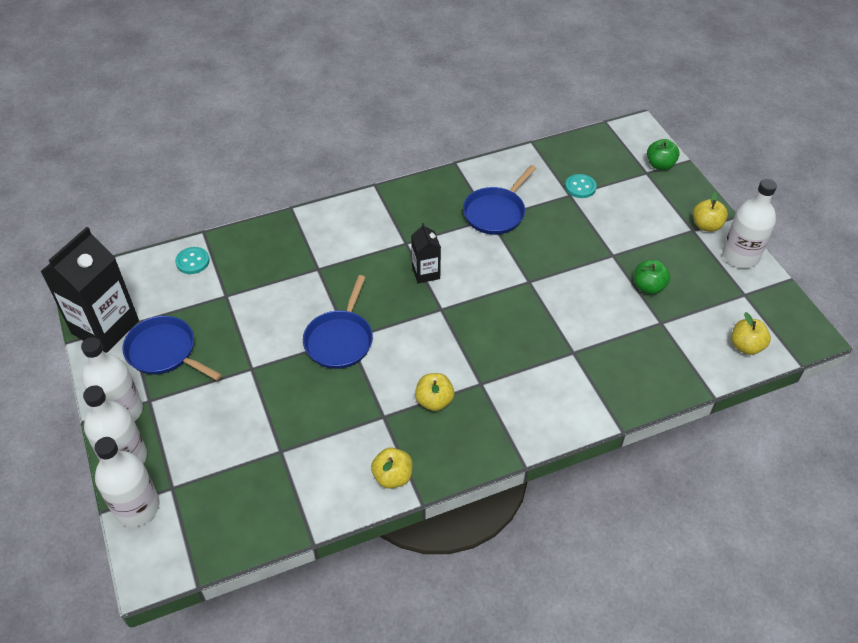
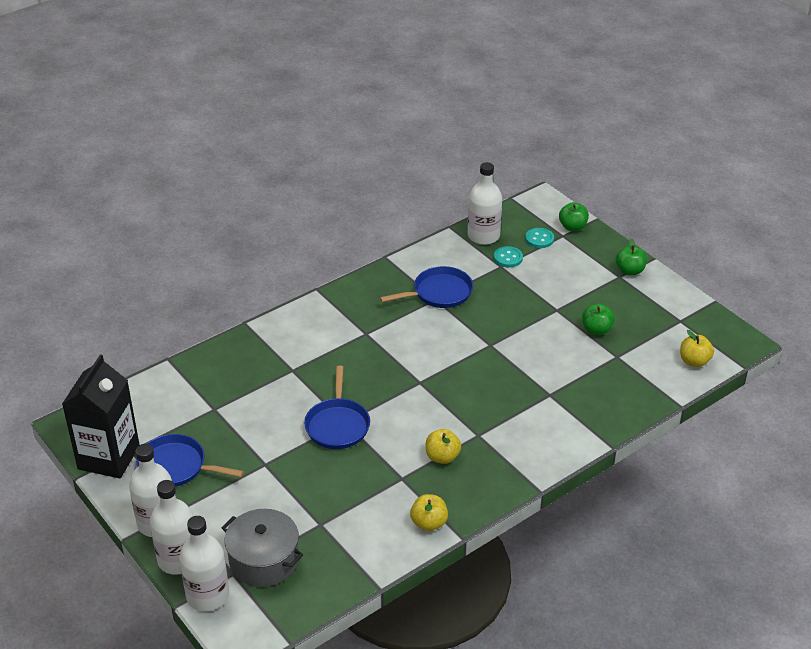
camera: 15 degrees left, 10 degrees down
turquoise button [175,247,210,274] -> turquoise button moved to [525,228,554,248]
black carton [411,223,441,284] -> none
blue pan [463,165,536,235] -> blue pan turned 135 degrees counterclockwise [380,266,473,308]
yellow apple [693,192,728,232] -> green apple [616,238,647,275]
white bottle [723,179,777,268] -> white bottle moved to [468,162,502,245]
none -> grey pot [222,509,303,587]

